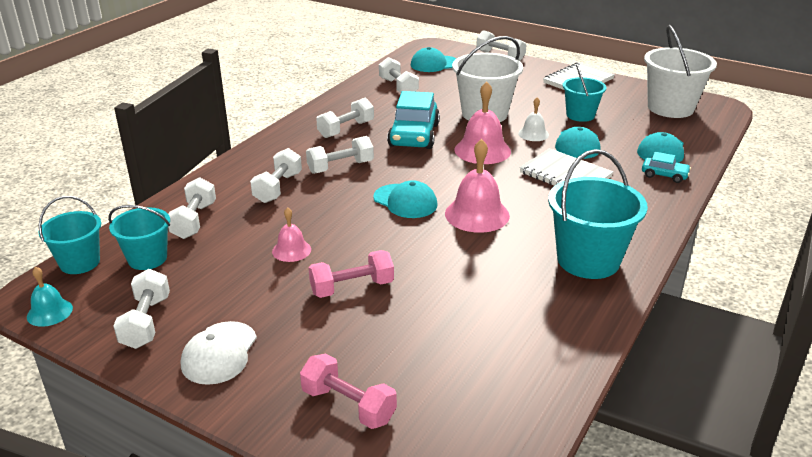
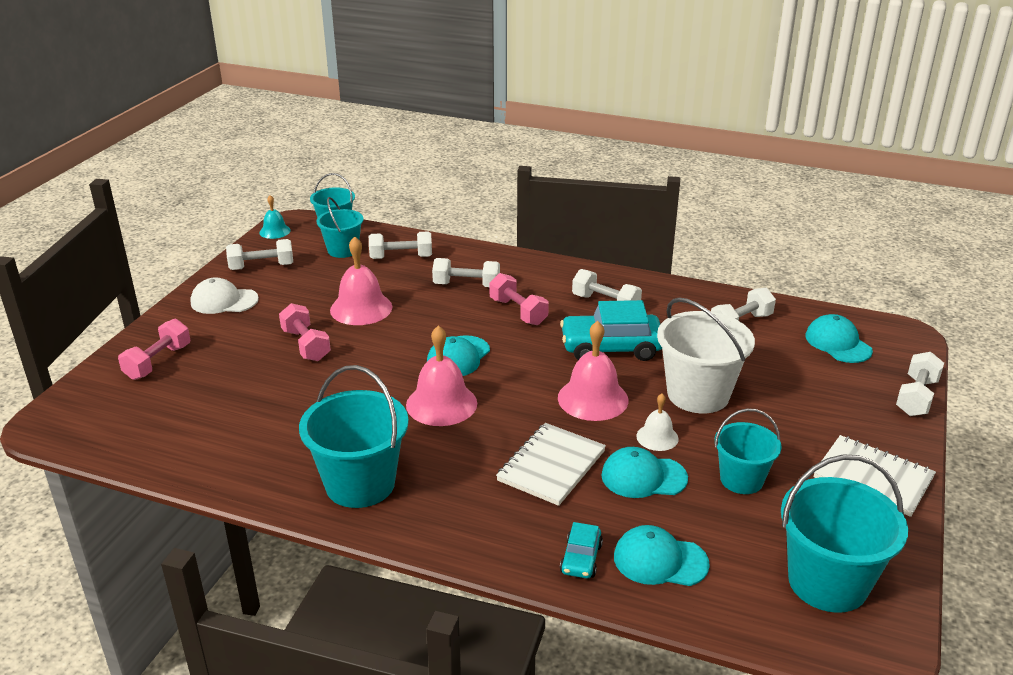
camera: 80 degrees right, 0 degrees up
pink bell [272,207,311,262] -> pink bell [330,236,392,325], size x1.78
white dumbbell [306,136,374,174] -> pink dumbbell [490,273,549,325]
white bucket [644,25,717,118] -> turquoise bucket [781,454,908,613]

